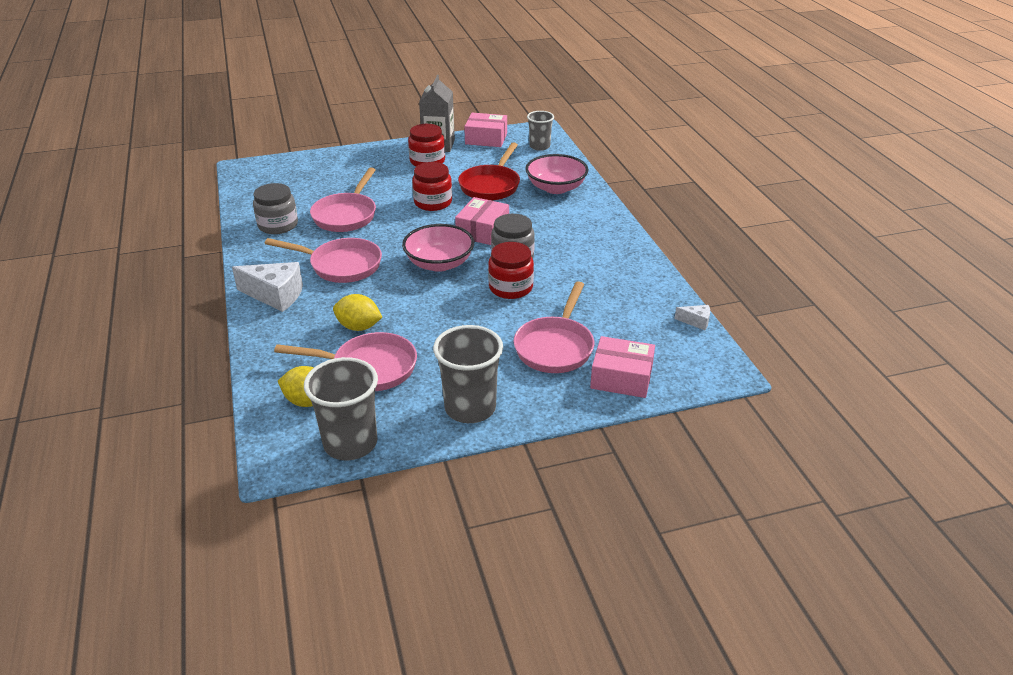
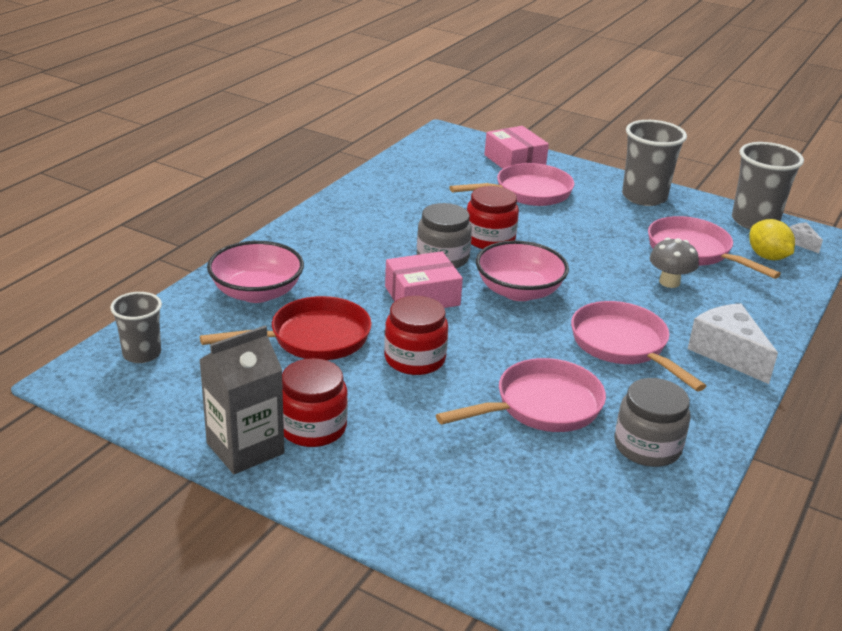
camera: 135 degrees left, 5 degrees down
yellow lemon [333,294,382,331] -> grey mushroom [649,238,699,288]
pink box [464,113,507,147] -> none
white cheese [674,305,710,330] -> white cheese moved to [789,223,823,253]

